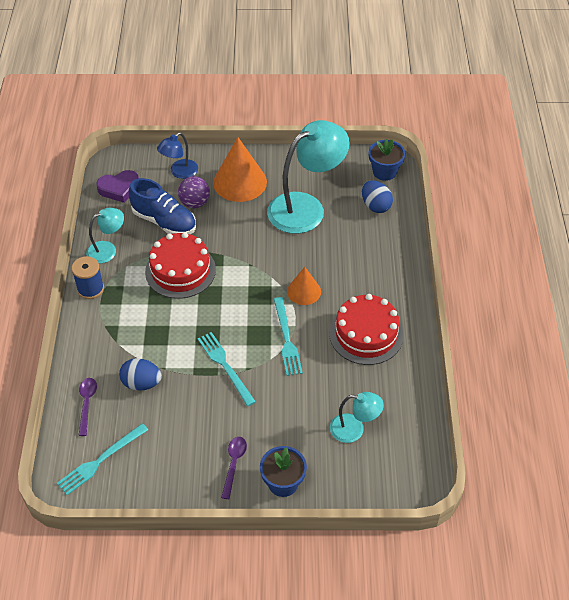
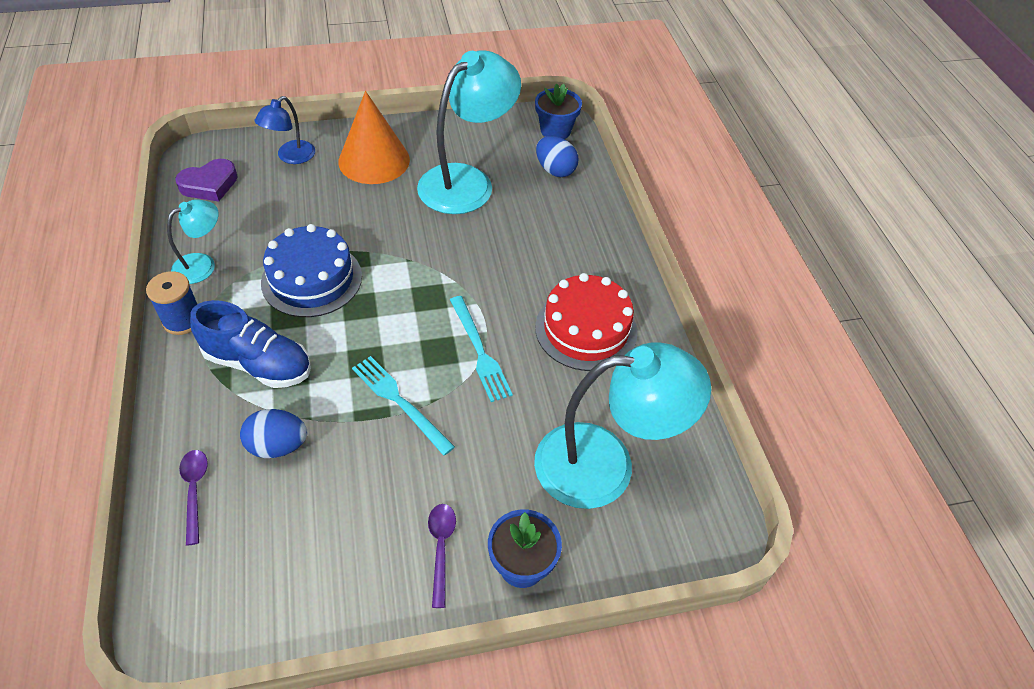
camera: 15 degrees left, 0 degrees up
turquoise fork [57,423,148,495] -> none
blue shoe [129,178,196,234] -> blue shoe moved to [190,300,311,388]
red cake [145,232,216,299] -> blue cake [261,224,362,317]
purple ball [178,176,210,208] -> none
orange cone [287,267,321,305] -> none
turquoise lamp [330,392,384,443] -> turquoise lamp [534,342,711,509], size x1.97

